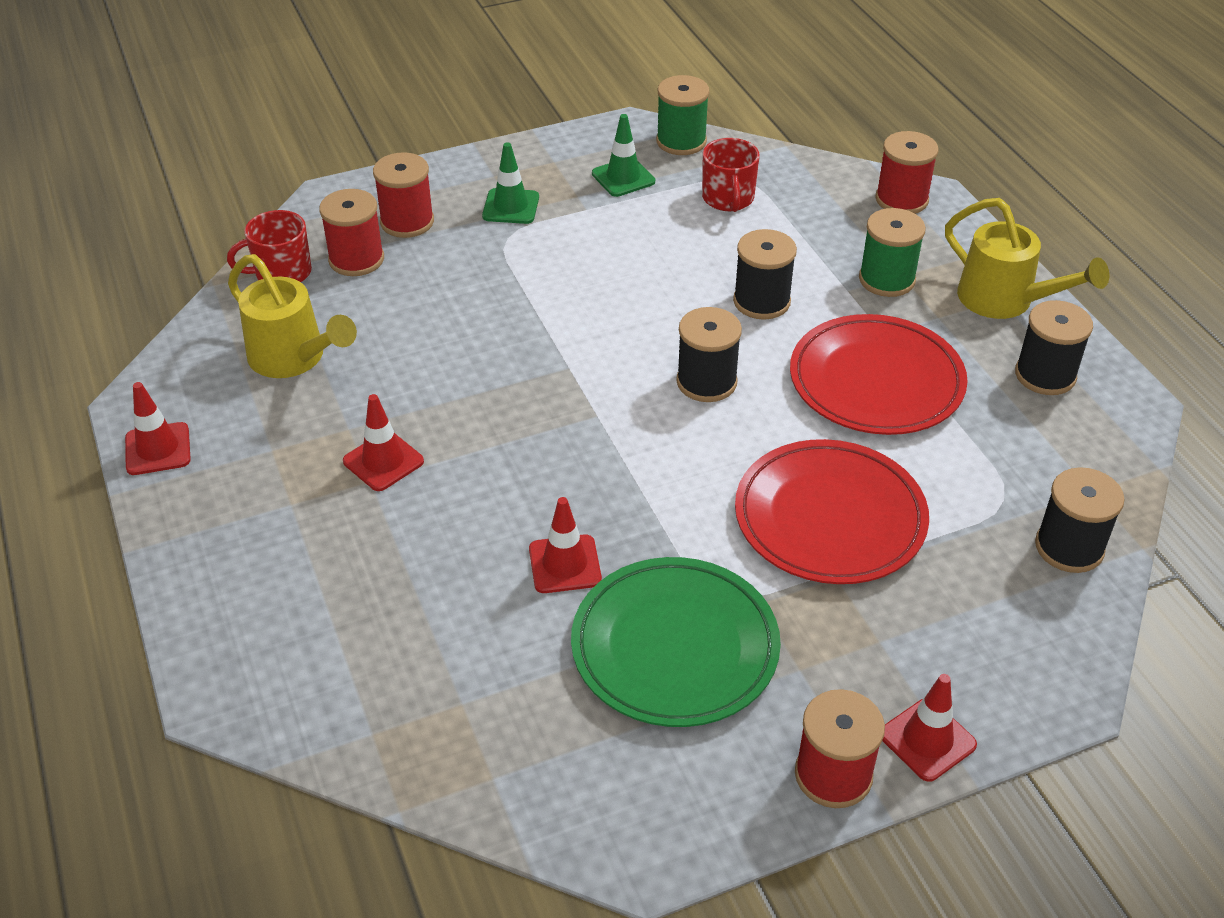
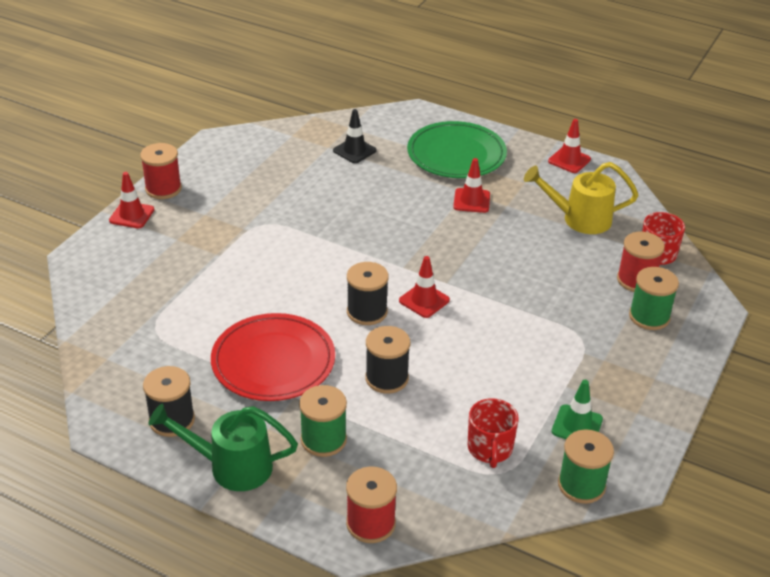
camera: 140 degrees right, 5 degrees down
red spool [373,152,434,238] -> green spool [629,267,679,330]
green traffic cone [482,142,539,224] -> none
red traffic cone [529,497,602,593] -> red traffic cone moved to [399,256,450,318]
green plate [571,557,781,727] -> green plate moved to [407,121,507,178]
red mug [702,138,760,212] -> red mug turned 135 degrees counterclockwise [467,398,519,468]
red plate [735,439,929,584] -> none
yellow watering can [945,198,1109,319] -> green watering can [148,404,298,491]
black spool [1035,467,1125,573] -> none
none -> black traffic cone [333,109,377,163]

